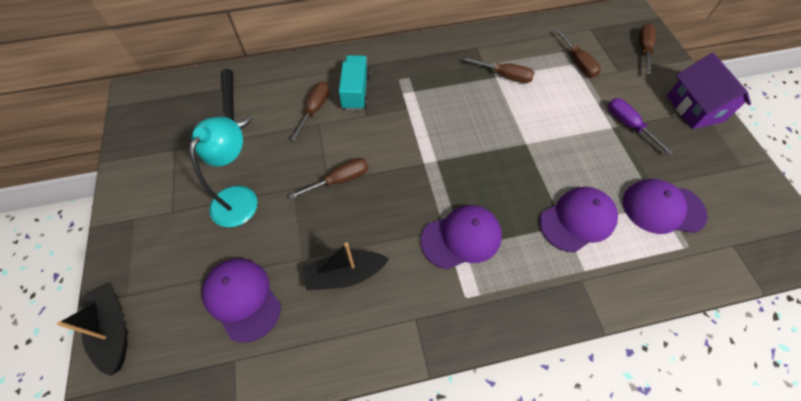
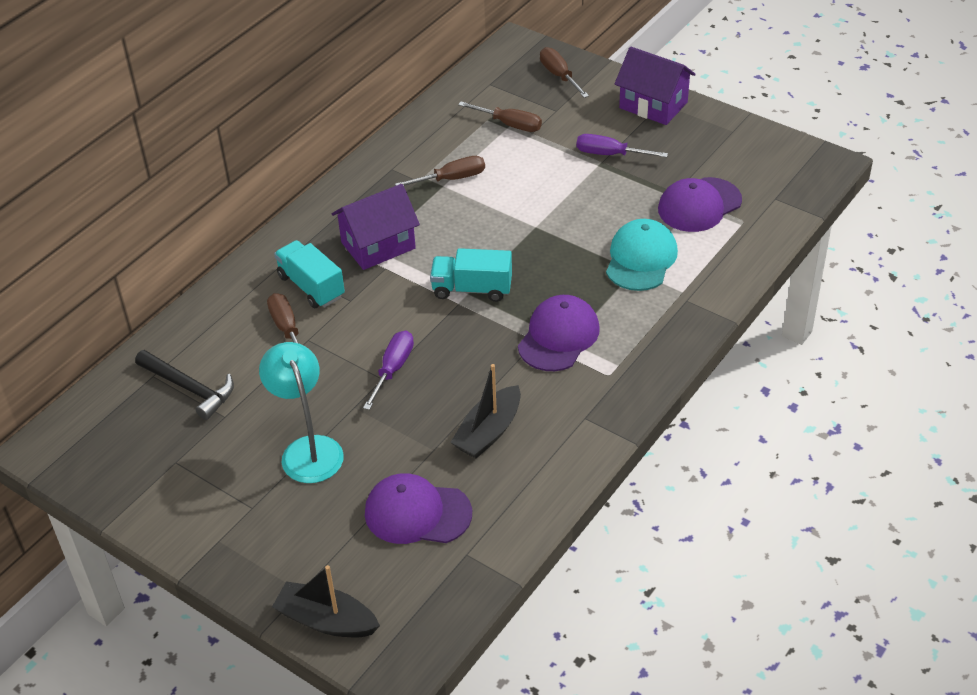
camera: 40 degrees left, 15 degrees down
brown screwdriver [289,158,368,199] -> purple screwdriver [363,331,414,410]
purple cap [540,187,618,253] -> turquoise cap [606,219,678,291]
none -> purple house [332,184,420,270]
none -> turquoise truck [430,248,512,302]

